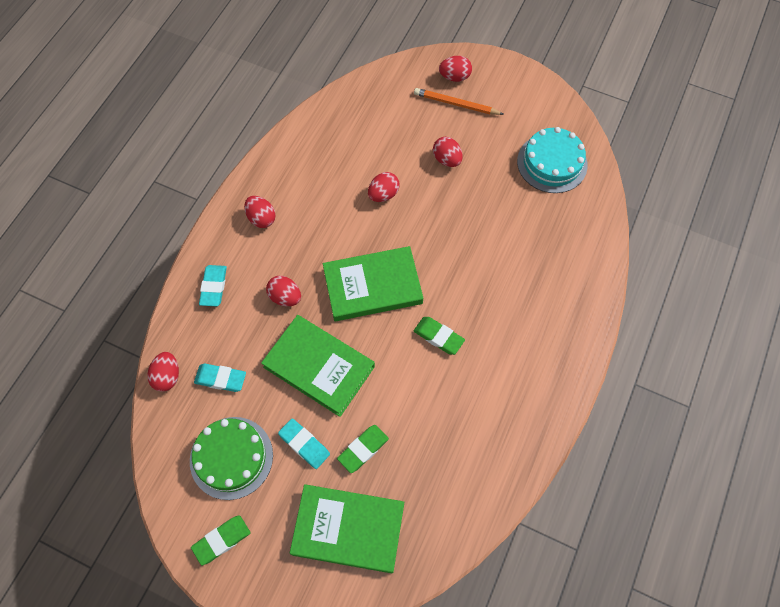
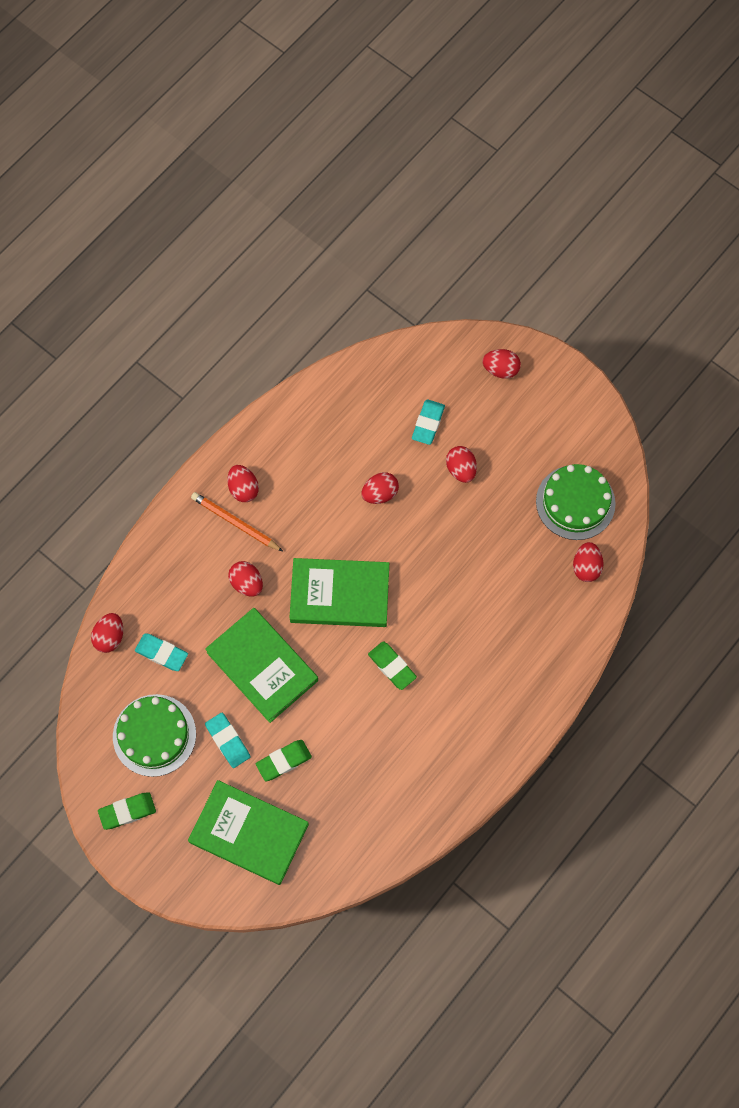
camera: 15 degrees right, 5 degrees up
turquoise eraser [199,265,227,306] -> turquoise eraser moved to [412,399,445,445]
orange pencil [414,88,504,115] -> orange pencil moved to [191,492,283,551]
turquoise cake [517,127,588,193] -> green cake [536,464,616,540]
none -> red egg [573,542,604,582]

